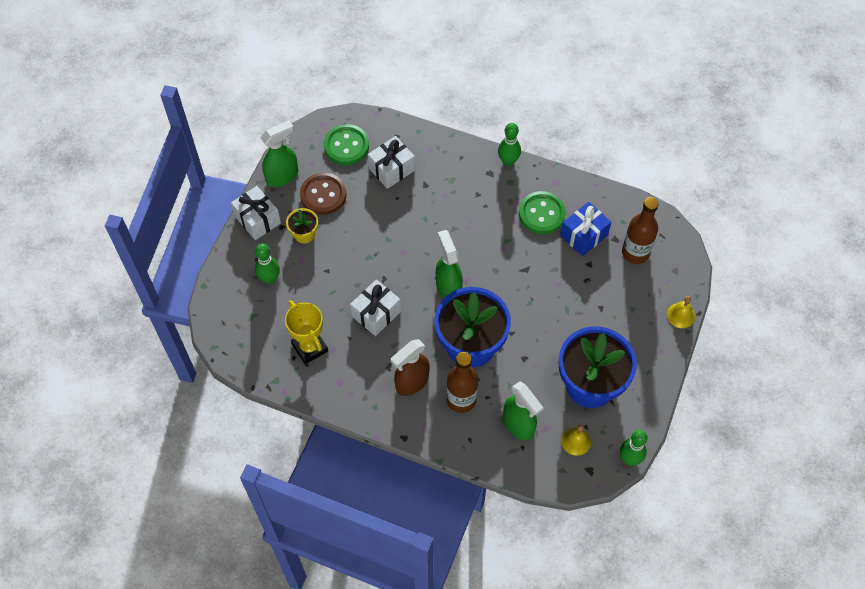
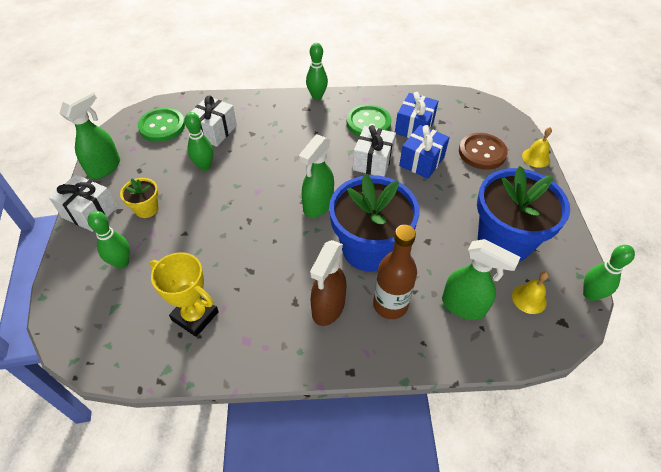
camera: 25 degrees left, 10 degrees down
brown button [300,173,346,215] -> brown button moved to [459,133,508,170]
white gift [350,279,401,336] -> white gift moved to [353,125,396,177]
green spray bottle [436,230,463,299] -> green spray bottle turned 105 degrees counterclockwise [299,134,334,218]
brown bottle [622,197,659,264] -> none
none -> green bowling pin [184,112,213,171]
none -> blue gift [399,125,450,179]

